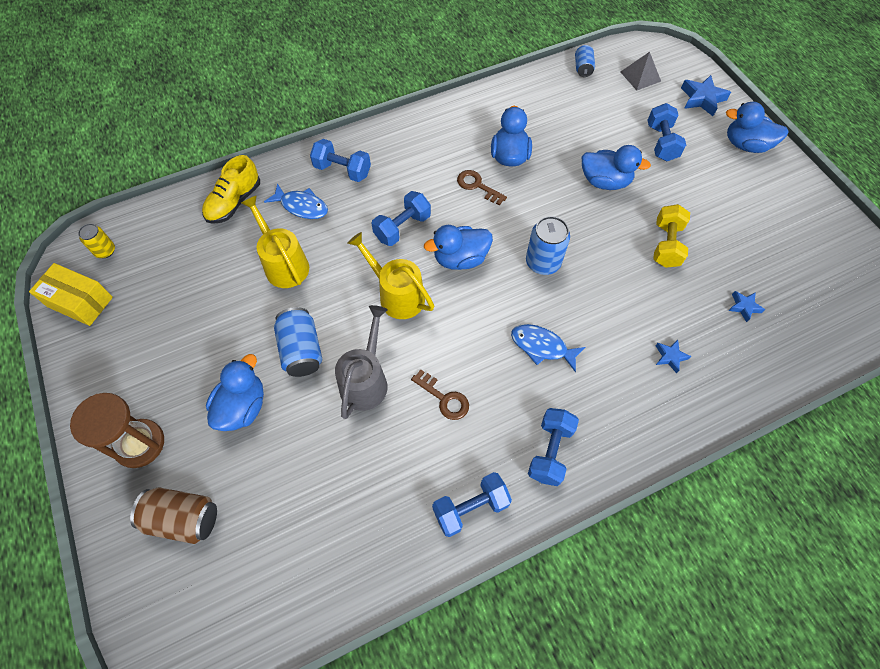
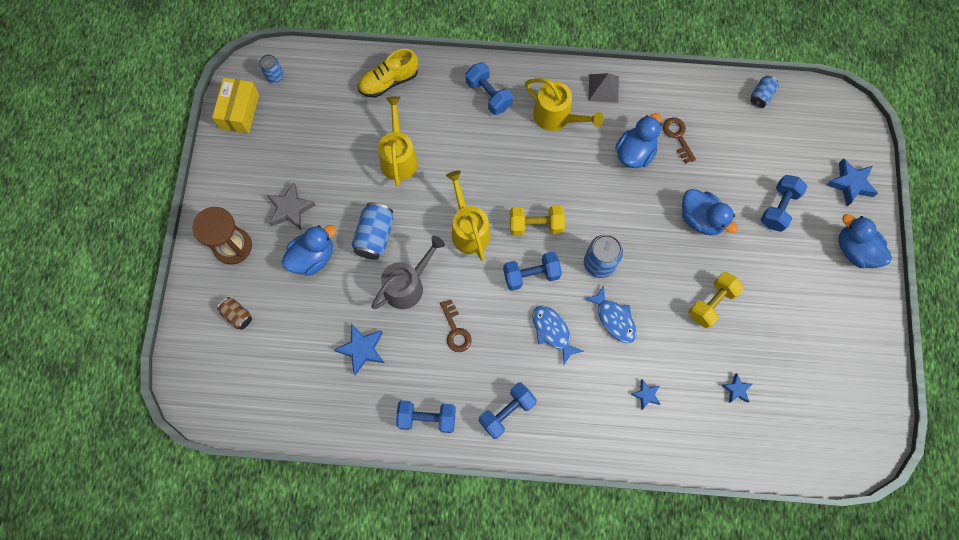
camera: 30 degrees right, 10 degrees up
yellow box [29,263,113,326] -> yellow box turned 45 degrees clockwise [212,78,259,133]
yellow can [78,223,115,258] -> blue can [259,54,284,83]
brown can [130,488,217,544] -> brown can [217,297,252,330], size x0.61
blue fish [264,183,328,219] -> blue fish moved to [585,285,637,343]
blue dumbbell [372,191,431,246] -> blue dumbbell moved to [503,252,562,291]
blue duck [424,225,493,270] -> yellow dumbbell [510,205,565,236]
brown key [457,170,507,205] -> brown key moved to [663,117,696,164]
grey pyramid [621,52,661,90] -> grey pyramid moved to [588,73,619,103]
none -> grey star [267,182,316,230]
none -> blue star [334,323,384,375]
none -> yellow watering can [525,78,603,131]

